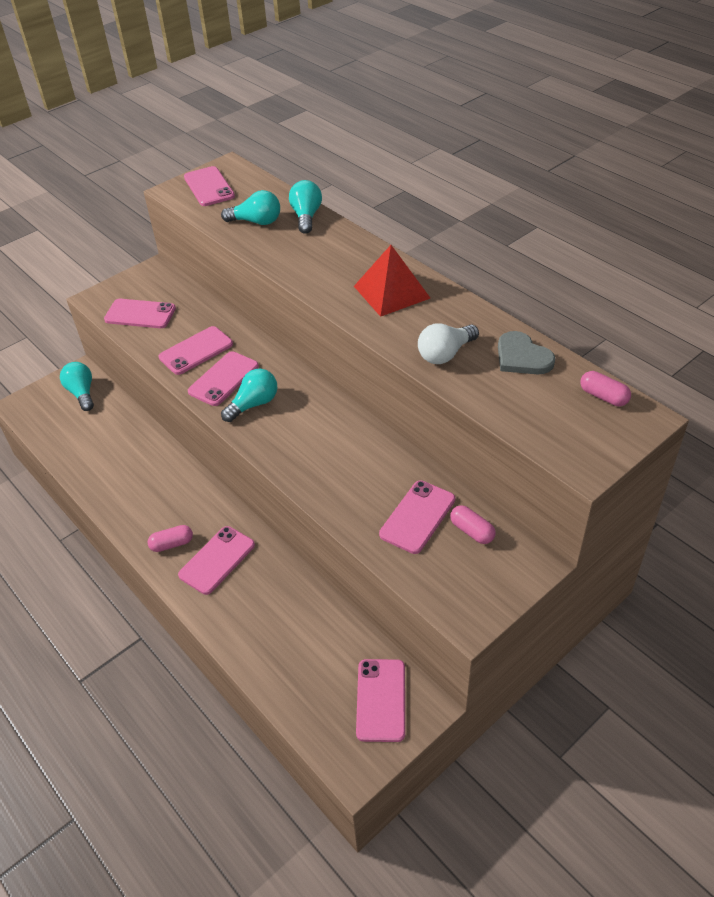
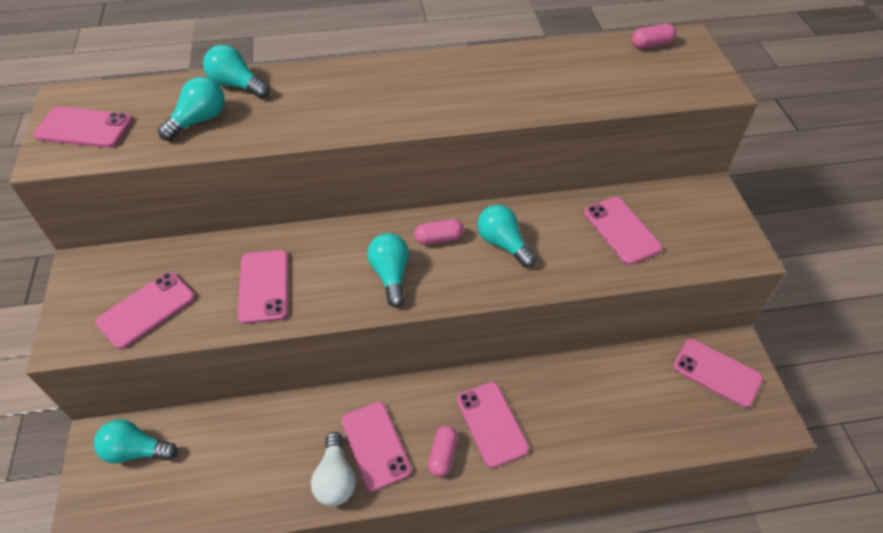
camera: 60 degrees left, 5 degrees up
pink phone [188,351,259,406] -> pink phone moved to [341,402,412,492]
red pyramid [354,245,430,317] -> none
white light bulb [418,323,479,364] -> white light bulb moved to [311,432,356,506]
pink capsule [450,505,496,544] -> pink capsule moved to [415,219,463,245]
grey heart [498,331,555,374] -> none
none -> turquoise light bulb [477,205,536,268]

